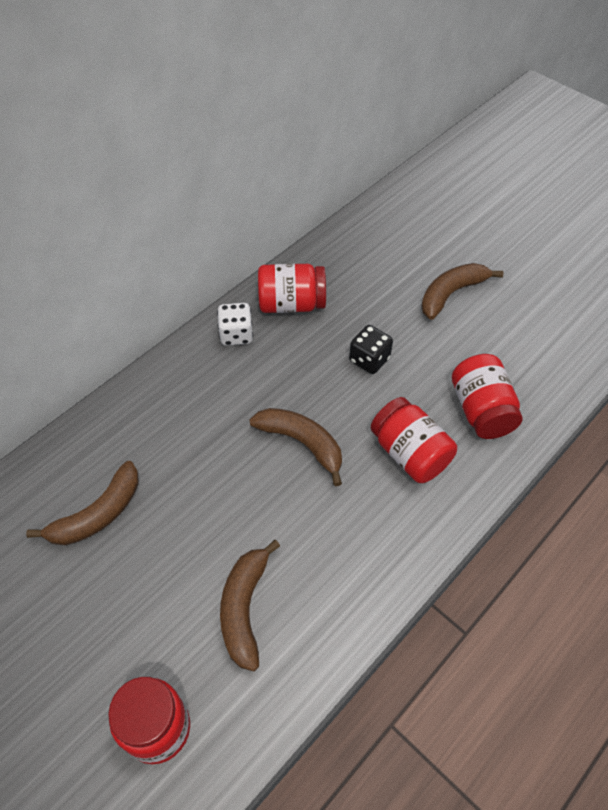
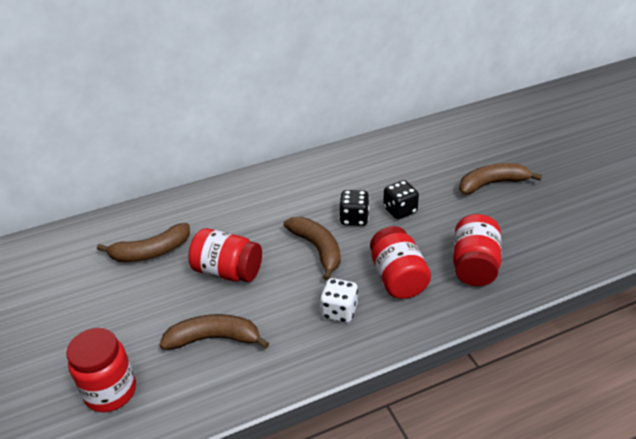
camera: 25 degrees right, 15 degrees down
white dice [217,303,253,346] -> white dice moved to [320,278,358,323]
brown banana [220,540,280,671] -> brown banana turned 60 degrees clockwise [160,314,269,350]
red jar [258,264,326,313] -> red jar moved to [188,228,262,282]
none -> black dice [339,190,369,226]

